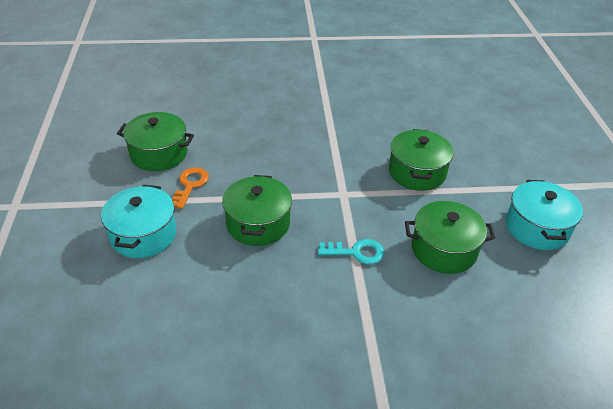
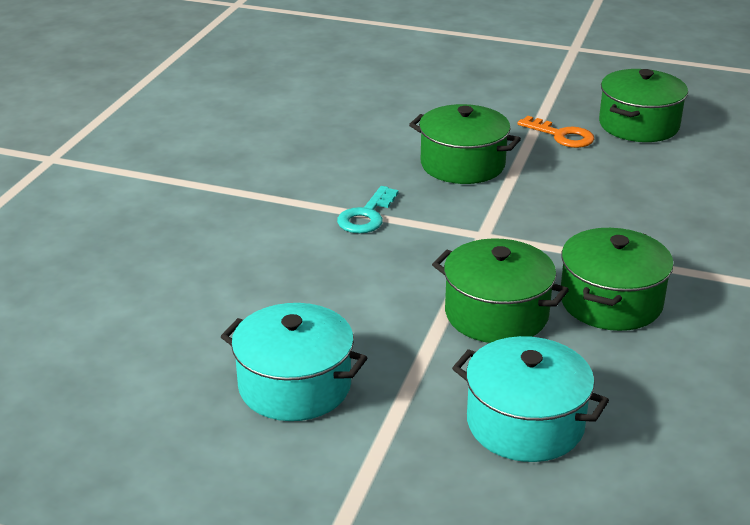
camera: 115 degrees right, 10 degrees down
turquoise pot [101,185,176,258] -> turquoise pot moved to [452,336,609,462]
green pot [405,201,495,274] -> green pot moved to [561,228,674,331]

